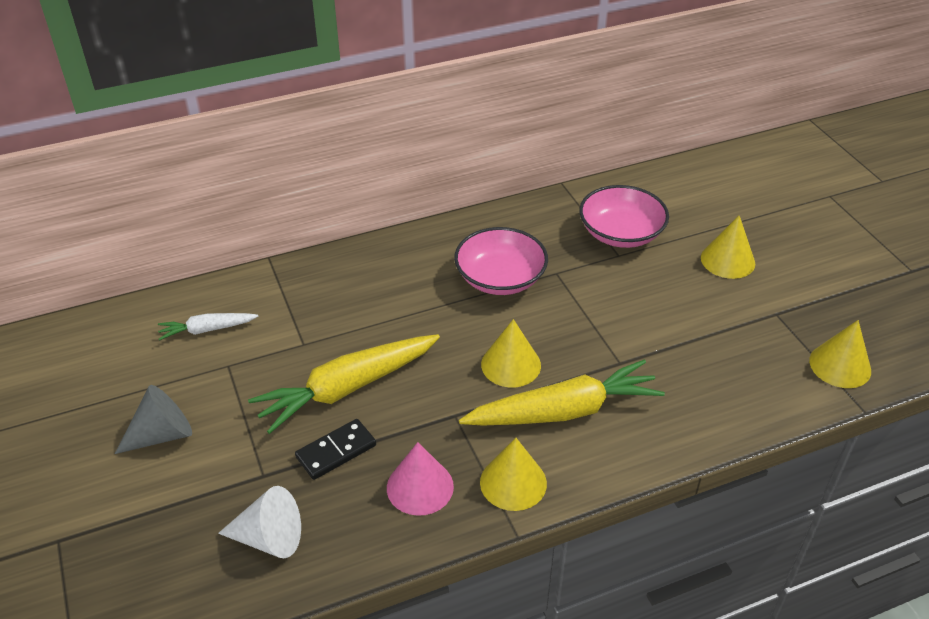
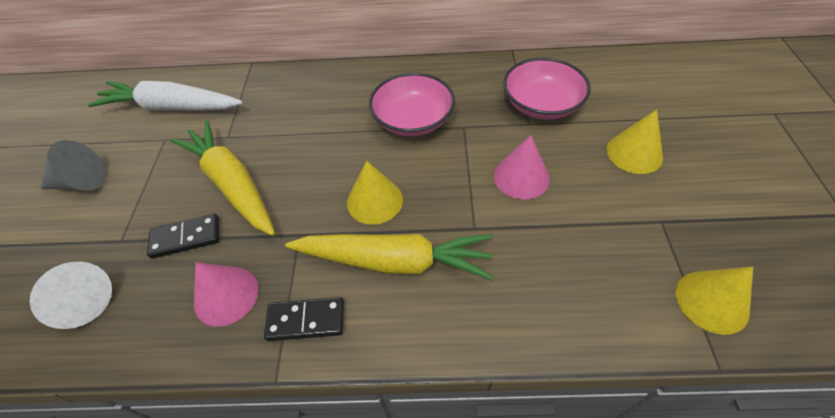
camera: 25 degrees right, 10 degrees up
white carrot [158,313,258,341] -> white carrot [88,81,243,111], size x1.94
yellow carrot [248,334,440,434] -> yellow carrot turned 60 degrees clockwise [171,120,275,236]
yellow cone [480,438,547,511] -> black domino [264,297,344,341]
none -> pink cone [494,135,550,200]

